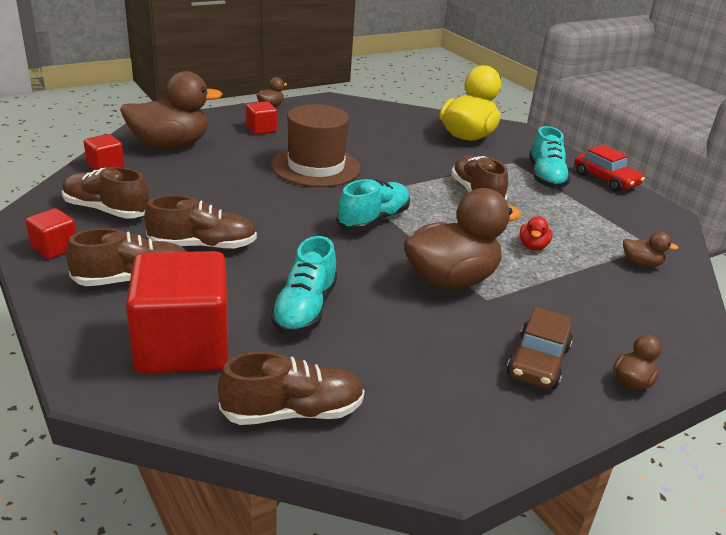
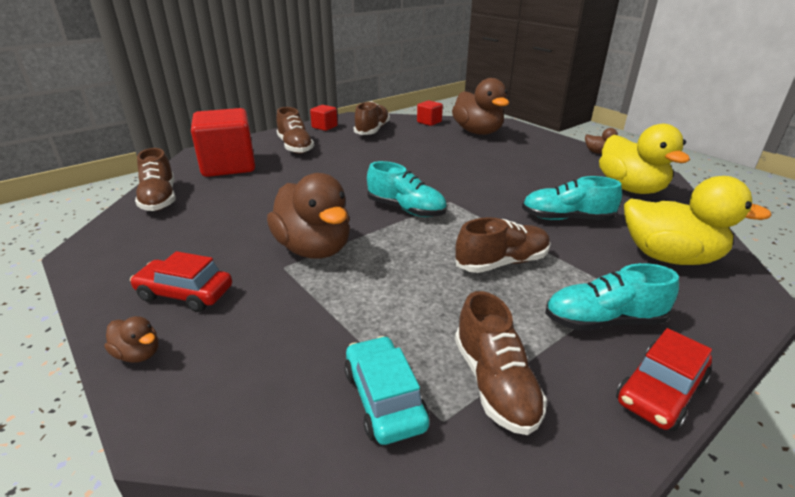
camera: 85 degrees right, 0 degrees up
brown shoe [144,195,257,250] -> brown shoe moved to [455,291,547,435]
red cube [246,101,277,135] -> none
brown hat [271,104,361,187] -> none
turquoise shoe [271,236,337,335] -> turquoise shoe moved to [522,176,622,220]
brown car [507,307,573,389] -> red car [130,251,232,312]
red duck [519,216,553,251] -> none
brown duck [623,232,678,268] -> turquoise car [344,336,429,445]
none -> yellow duck [599,124,690,194]

